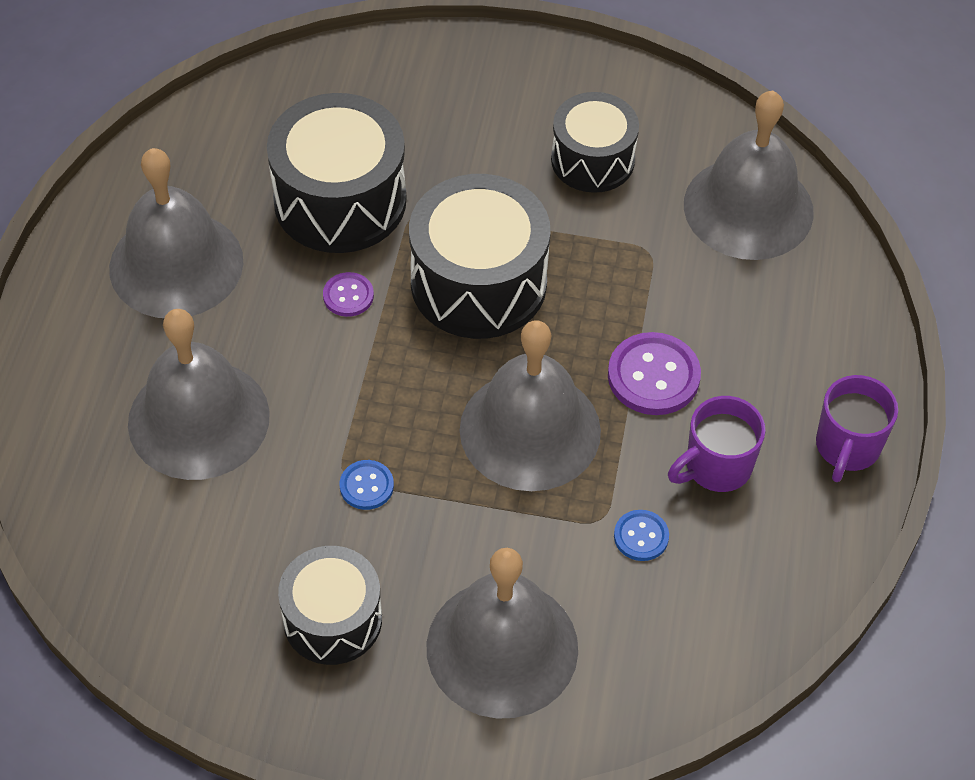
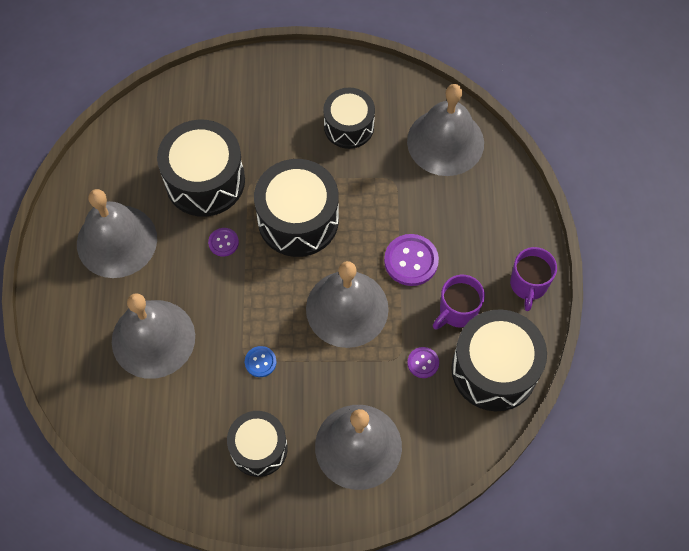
camera: 10 degrees left, 10 degrees up
blue button [614,510,669,561] -> purple button [407,347,439,378]
none -> black drum [451,309,547,411]

